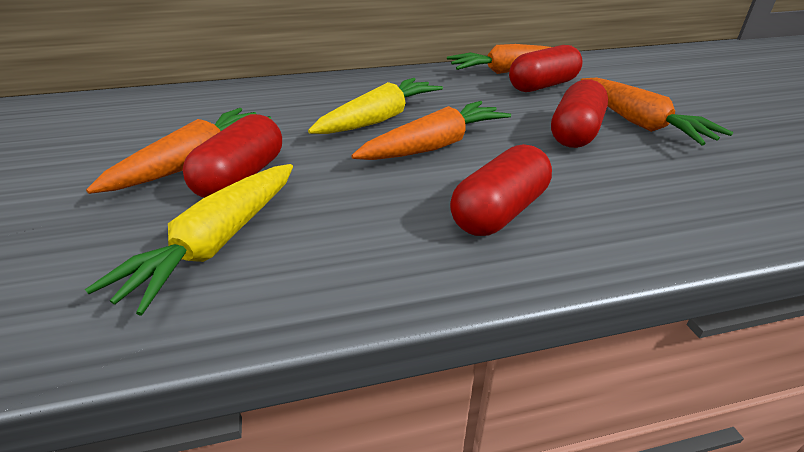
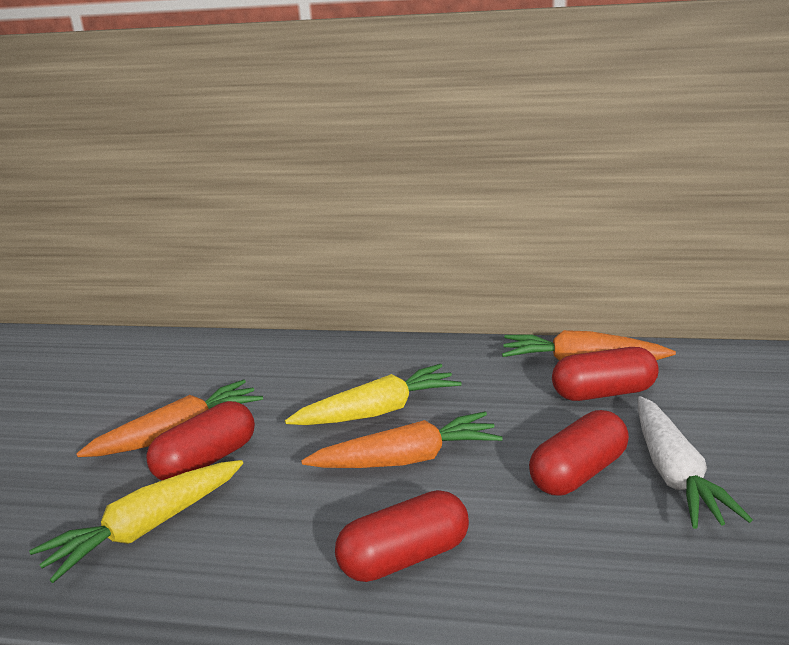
camera: 25 degrees right, 10 degrees down
orange carrot [580,78,734,145] -> white carrot [638,396,753,529]

